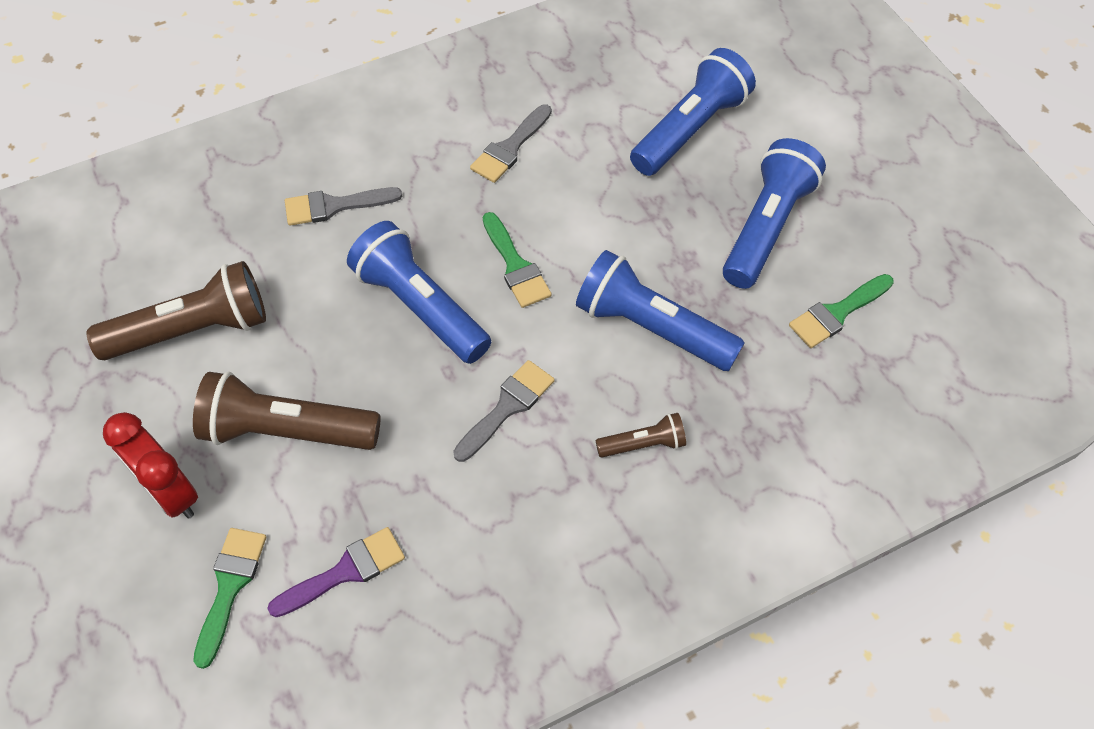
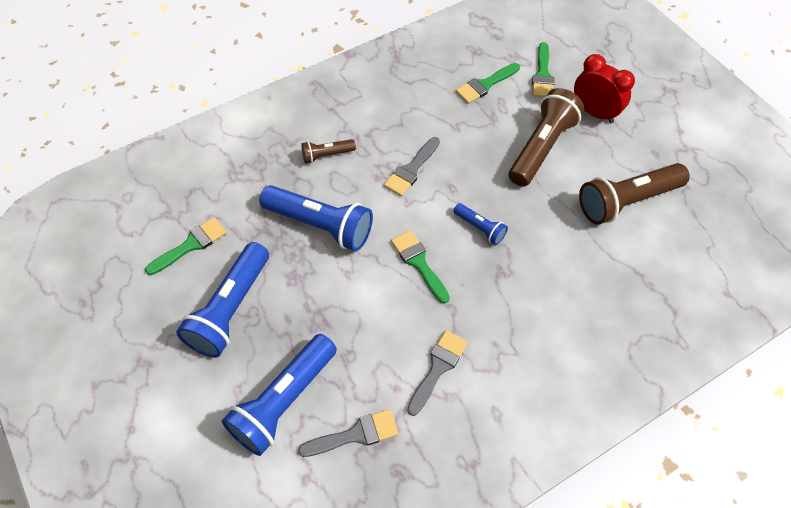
camera: 175 degrees right, 0 degrees up
brown flashlight [193,372,381,450] -> brown flashlight turned 60 degrees counterclockwise [509,88,584,187]
purple brush [267,527,405,617] -> green brush [456,63,520,104]
grey brush [285,187,402,226] -> grey brush moved to [298,409,398,457]
blue flashlight [347,221,491,364] -> blue flashlight [453,203,508,245], size x0.50

